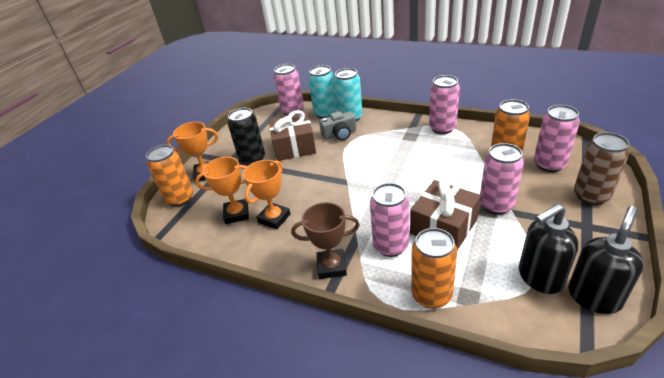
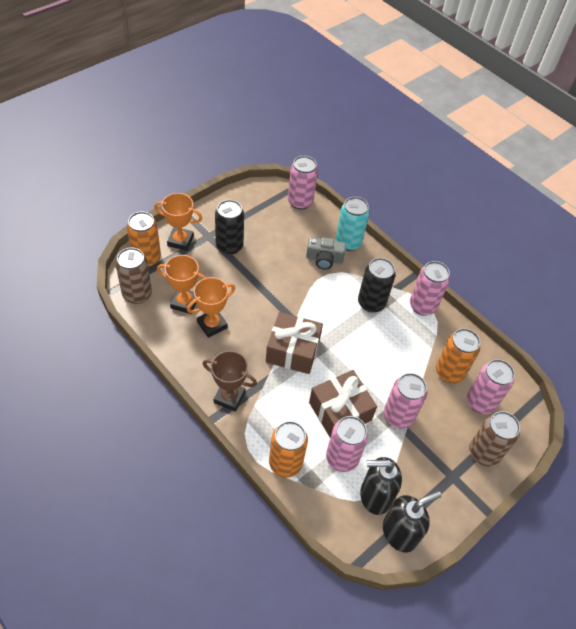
camera: 15 degrees right, 15 degrees up
brown gift [269,110,316,161] -> brown gift moved to [266,312,323,374]
turquoise can [308,65,337,119] -> none
pink can [370,183,409,257] -> pink can moved to [326,416,368,472]
none -> brown can [116,248,152,304]
none -> black can [358,258,395,313]

